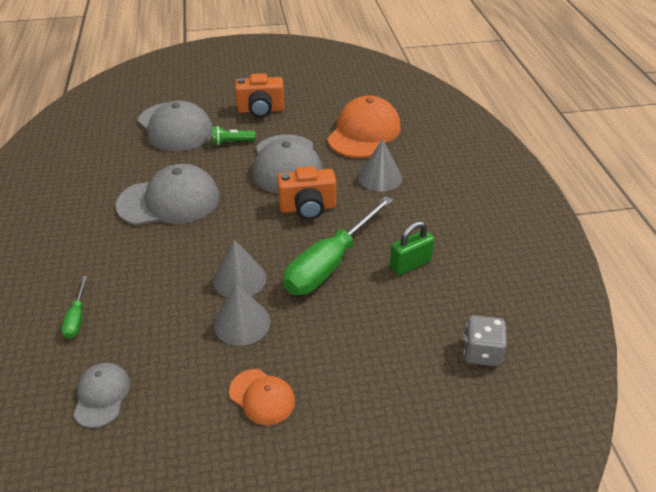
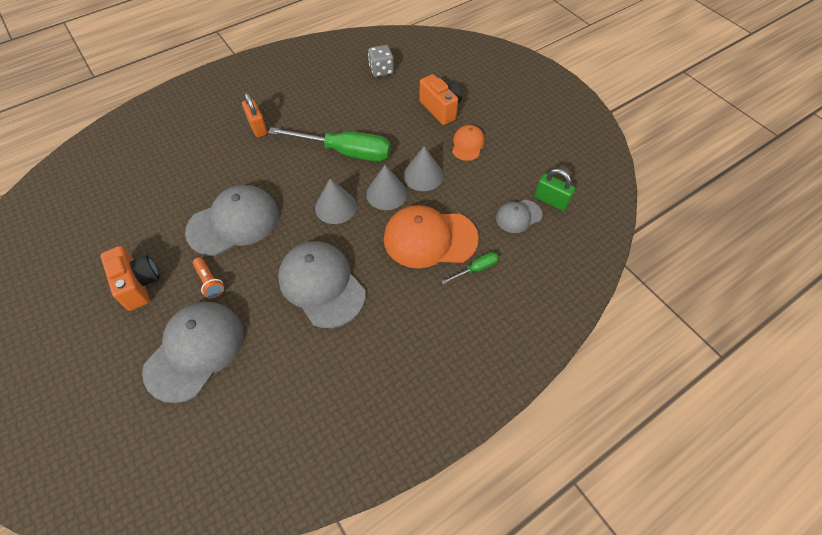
camera: 115 degrees left, 15 degrees up
green flashlight [212,126,255,146] -> orange flashlight [193,257,224,299]
orange camera [277,166,336,220] -> orange camera moved to [419,74,462,125]
orange cap [327,95,401,158] -> orange cap moved to [384,205,479,268]
grey cone [358,139,402,192] -> grey cone moved to [315,179,357,224]
green padlock [390,221,435,275] -> green padlock moved to [534,169,575,211]
none -> orange padlock [242,93,268,137]

